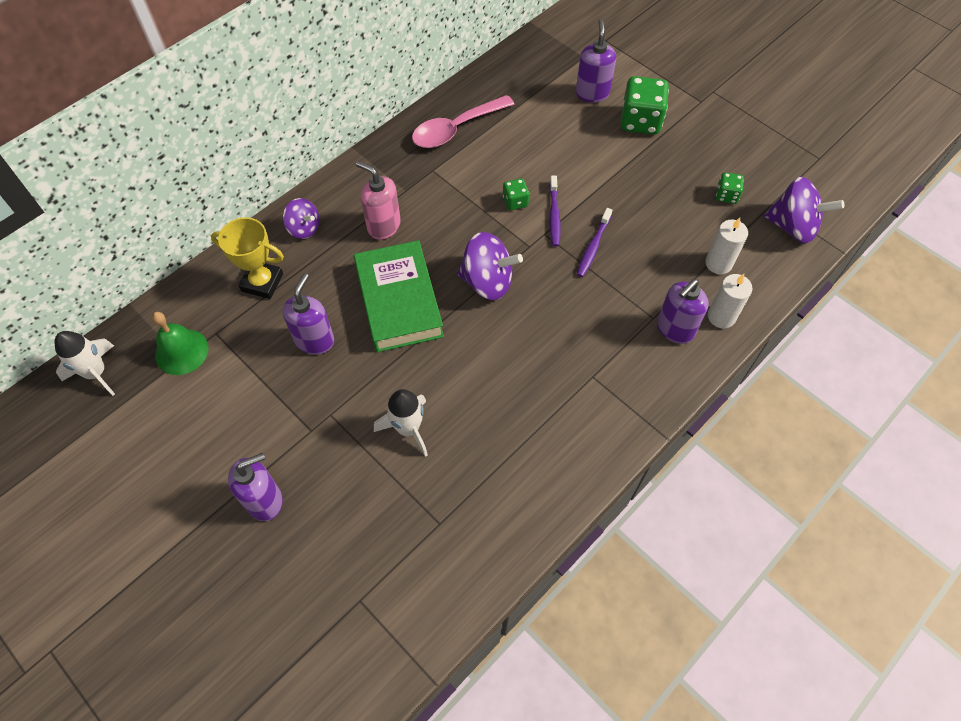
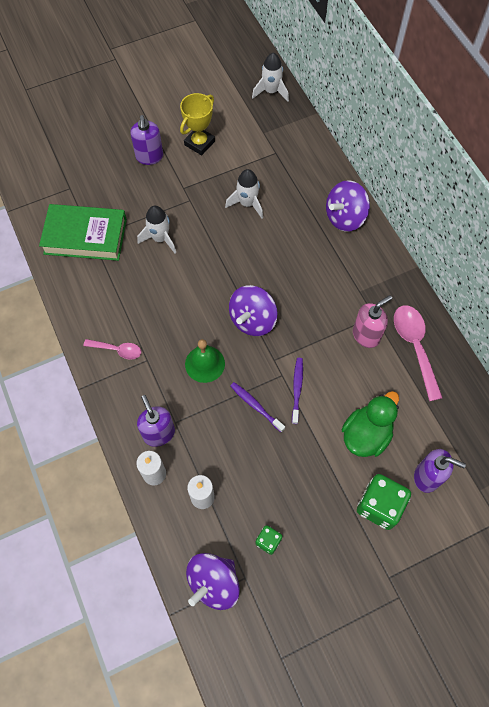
camera: 110 degrees right, 5 degrees up
green bell [152,312,208,375] -> green bell moved to [185,339,225,383]
yellow trophy [211,217,284,299] -> yellow trophy moved to [180,93,215,155]
purple soap dispenser [282,273,334,355] -> white rocket [225,169,263,218]
purple spinning top [283,198,319,239] -> purple spinning top [326,180,370,232], size x1.64
green book [354,240,444,352] -> green book moved to [39,204,127,261]
pink soap dispenser [356,161,401,240] -> pink soap dispenser moved to [353,295,392,348]
green dice [503,178,529,210] -> none
purple toothbrush [549,176,561,247] -> purple toothbrush turned 75 degrees clockwise [292,358,303,424]
none -> pink spoon [84,339,141,360]
none -> green duck [341,391,399,457]

